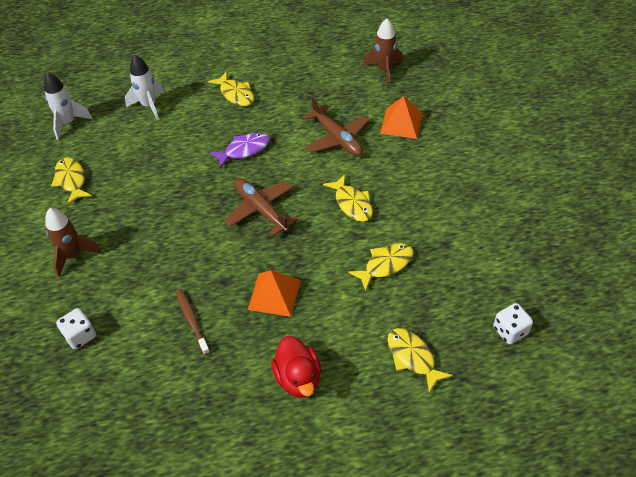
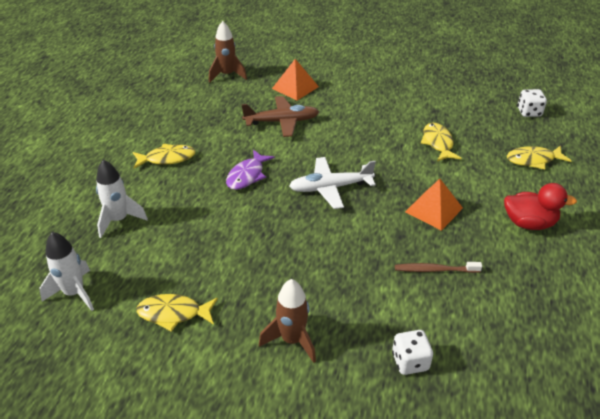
camera: 65 degrees left, 10 degrees down
purple fish [210,133,270,169] -> purple fish turned 150 degrees counterclockwise [226,150,275,190]
brown plane [225,178,298,237] -> white plane [289,157,376,209]
yellow fish [323,174,373,222] -> none

